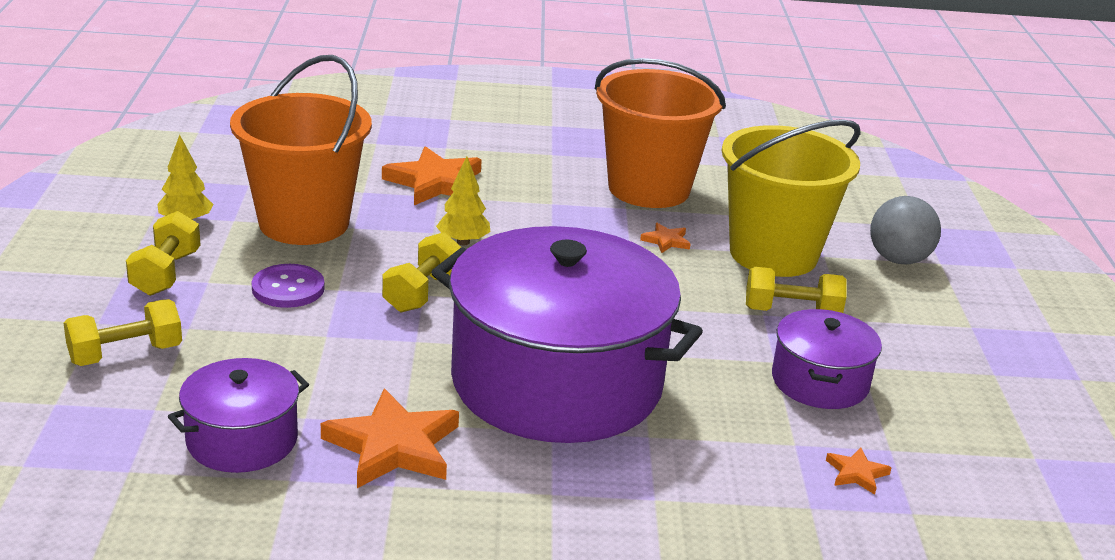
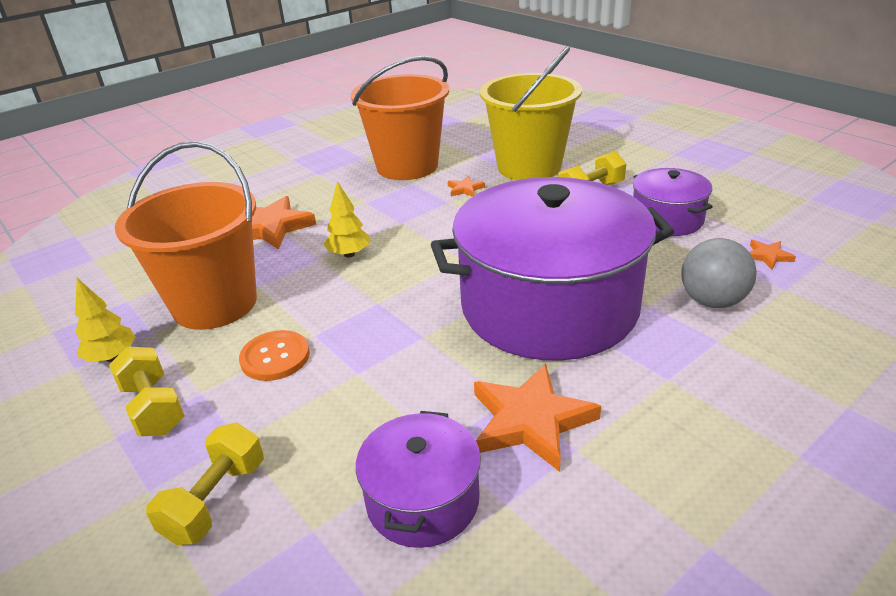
camera: 35 degrees left, 5 degrees up
purple button [251,264,325,308] -> orange button [239,330,310,381]
yellow dumbbell [382,232,461,312] -> none
grey ball [870,196,941,264] -> grey ball moved to [681,238,757,308]

